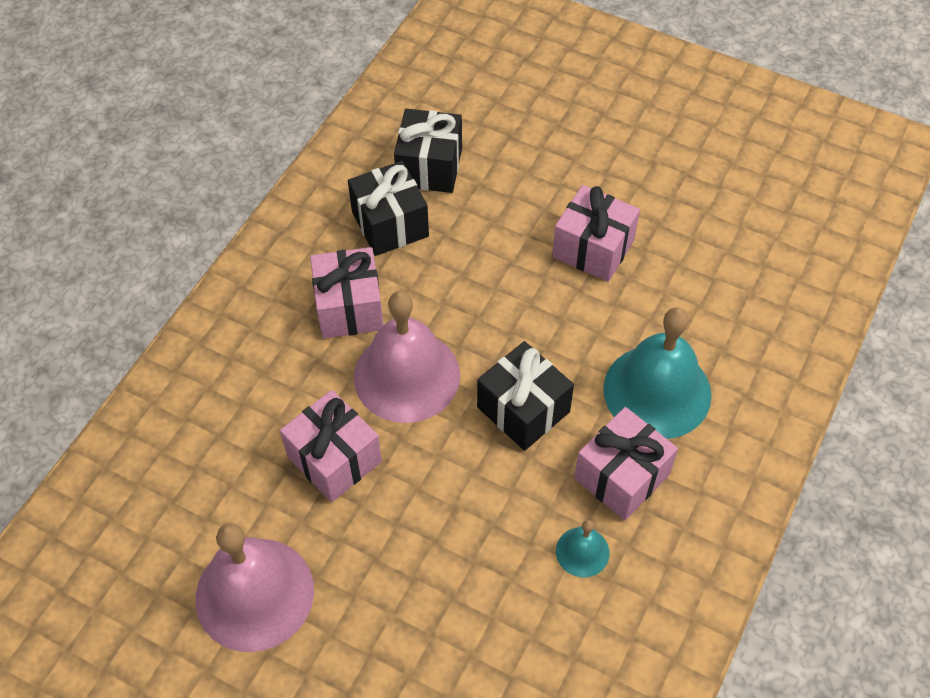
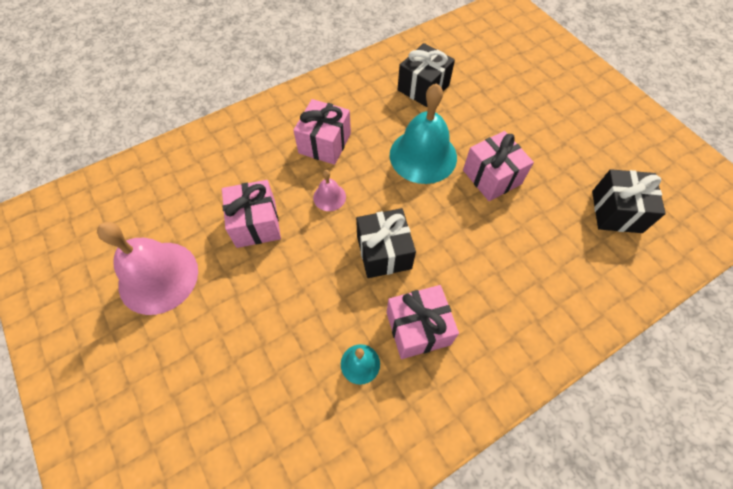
camera: 30 degrees right, 5 degrees up
black gift [348,161,429,256] -> black gift moved to [592,169,666,233]
pink bell [354,291,460,423] -> pink bell [313,170,346,211], size x0.46
turquoise bell [603,308,712,439] -> turquoise bell moved to [390,83,457,184]

